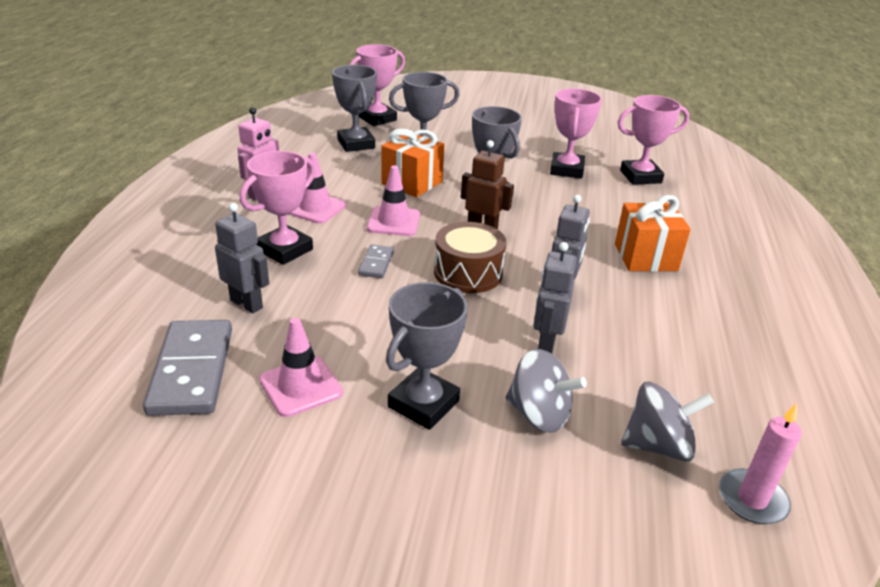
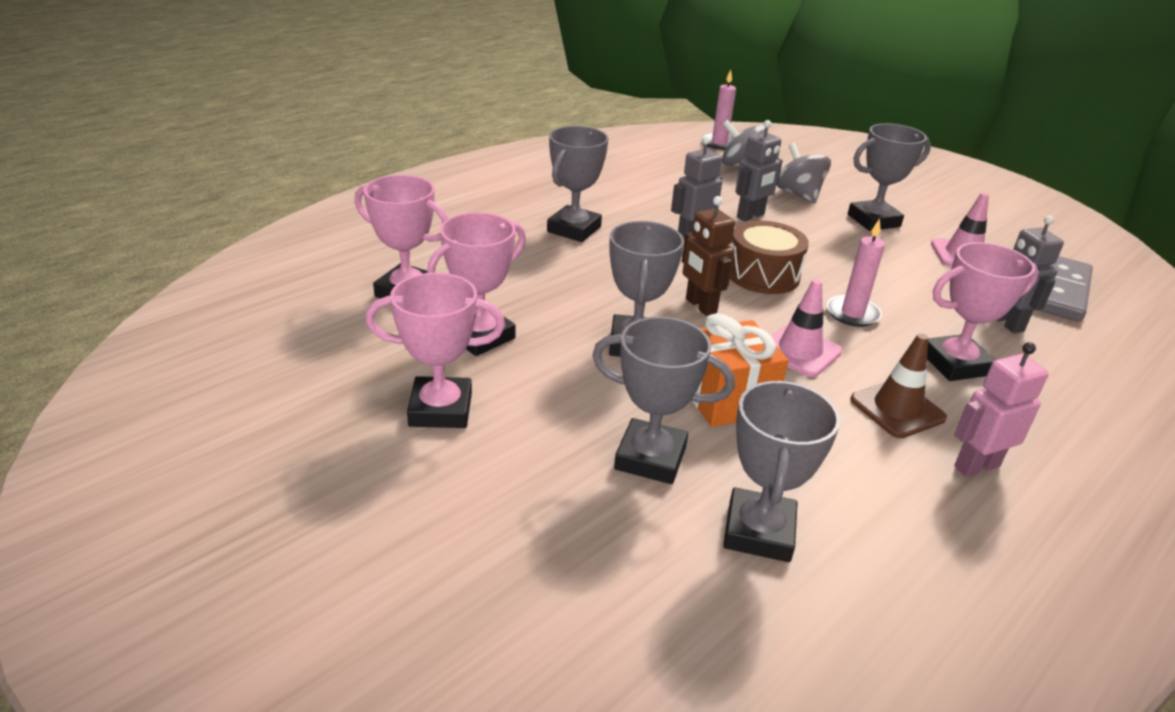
camera: 145 degrees left, 0 degrees up
pink traffic cone [289,152,346,224] -> brown traffic cone [850,333,947,438]
pink trophy [350,44,405,126] -> pink trophy moved to [365,273,505,428]
grey domino [358,245,394,278] -> pink candle [827,218,885,327]
orange gift [615,195,691,272] -> grey trophy [547,126,609,242]

